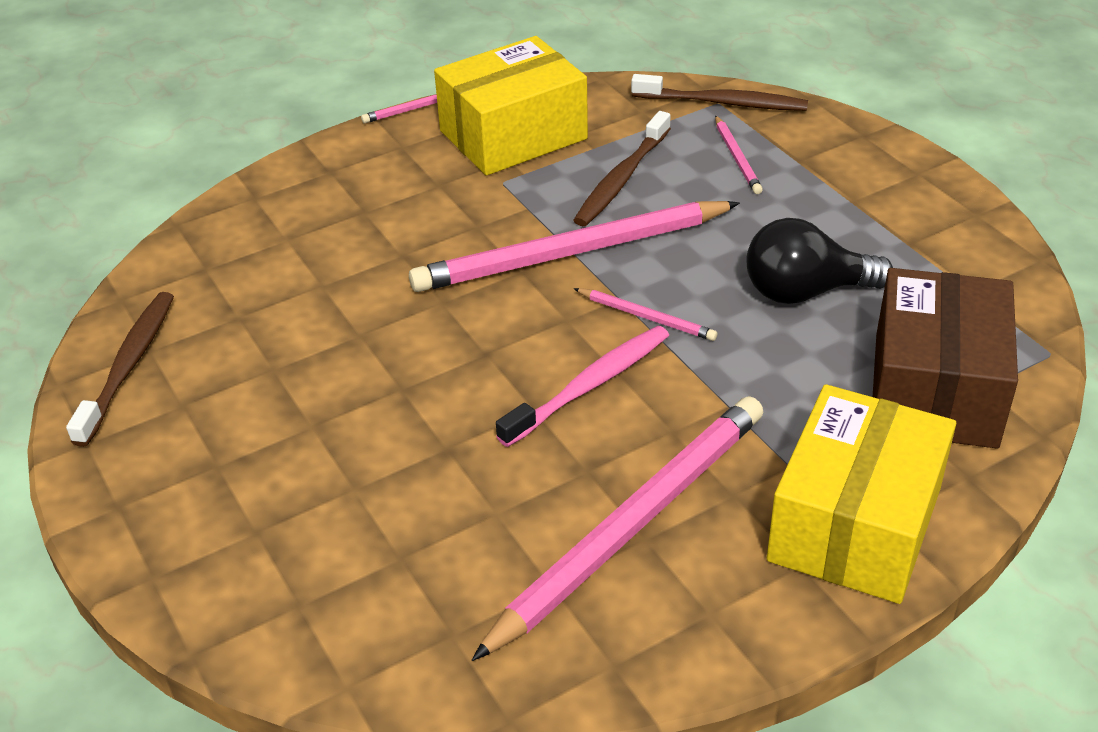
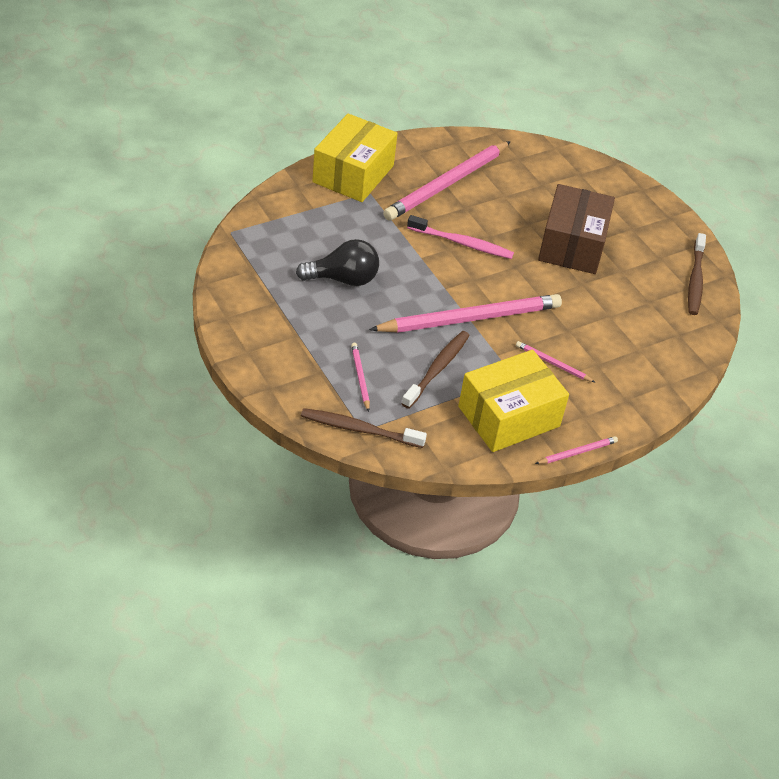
camera: 175 degrees right, 5 degrees up
pink toothbrush [496,326,669,447] -> pink toothbrush turned 120 degrees counterclockwise [407,215,514,259]
pink pencil [574,288,717,341] -> pink pencil moved to [516,341,596,383]
brown box [873,268,1018,448] -> brown box moved to [538,184,615,274]

